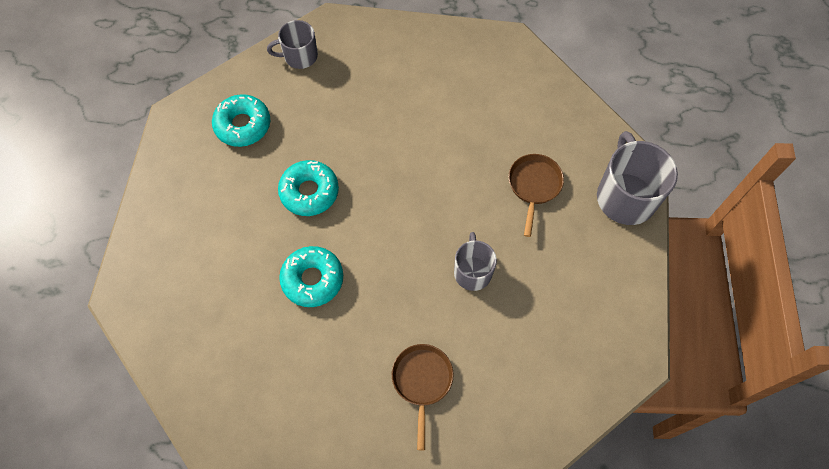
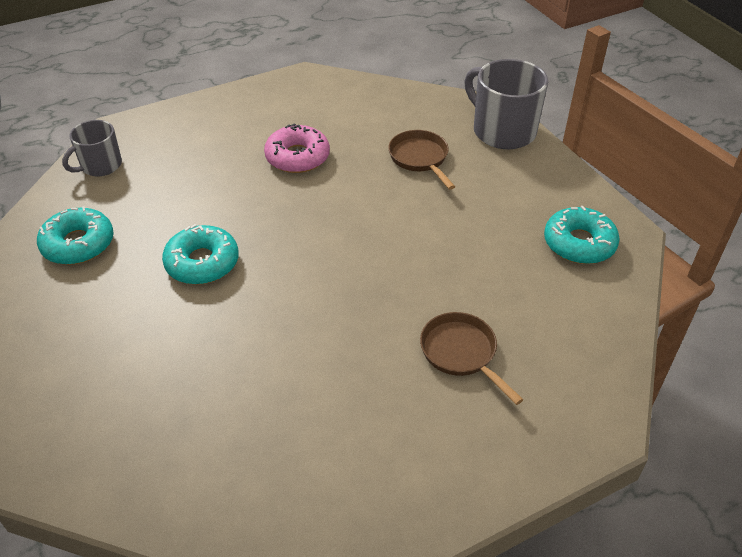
camera: 35 degrees left, 20 degrees down
turquoise donut [279,246,343,307] -> turquoise donut moved to [544,206,620,264]
grey mug [454,232,497,291] -> none
none -> pink donut [264,123,330,173]

